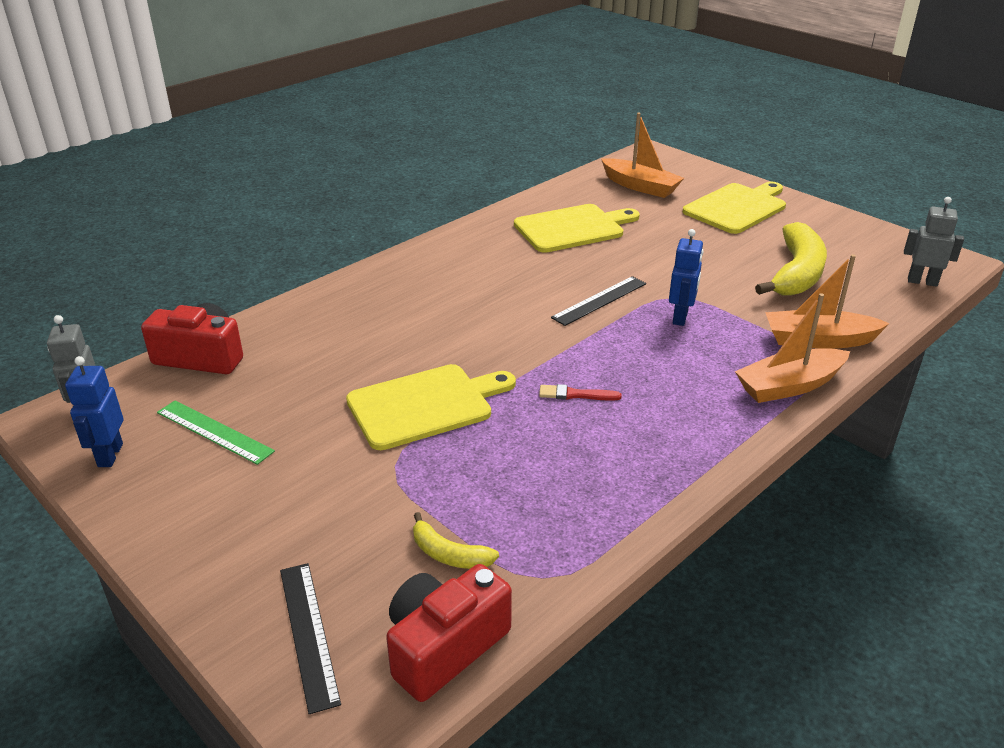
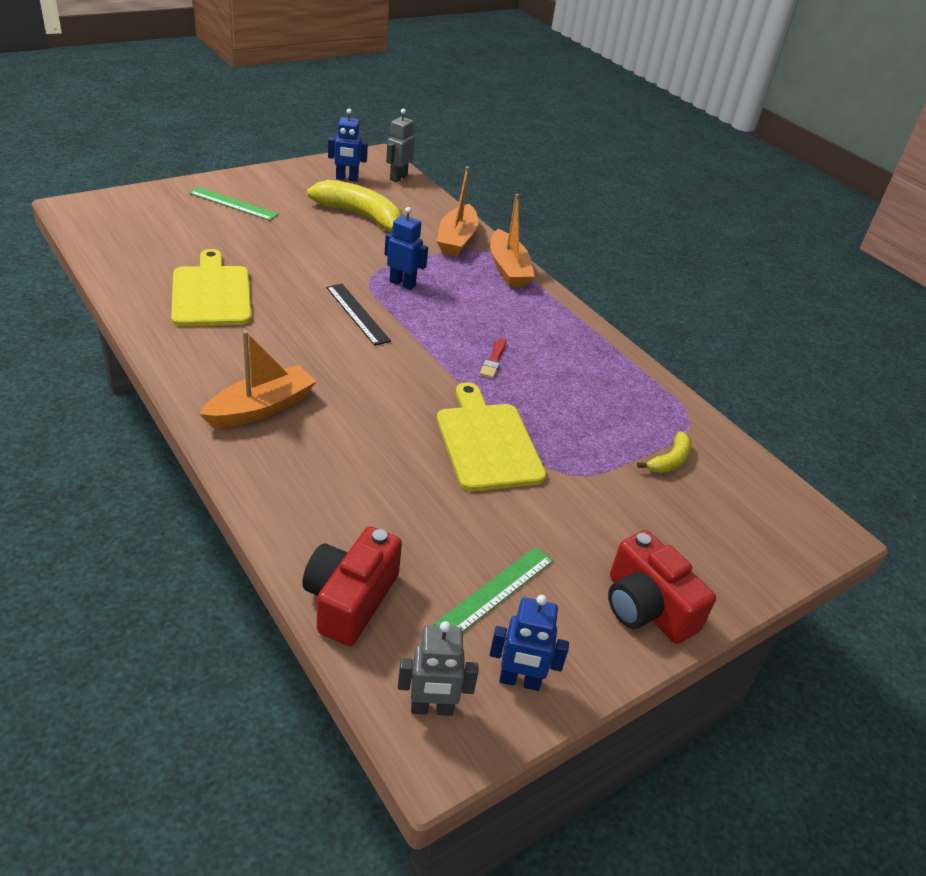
camera: 85 degrees left, 5 degrees up
black ruler [280,563,341,714] -> none
red camera [386,564,512,702] -> red camera moved to [608,530,716,644]
orange boat [601,113,684,198] -> orange boat moved to [200,330,316,427]
yellow cutting board [683,181,786,234] -> green ruler [189,187,279,221]
none -> blue robot [328,109,368,182]

